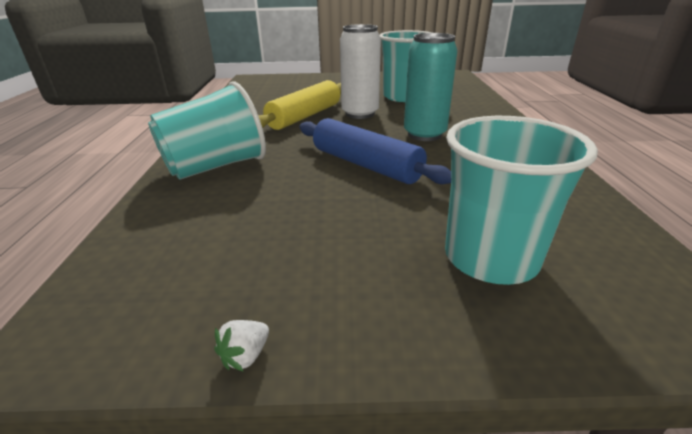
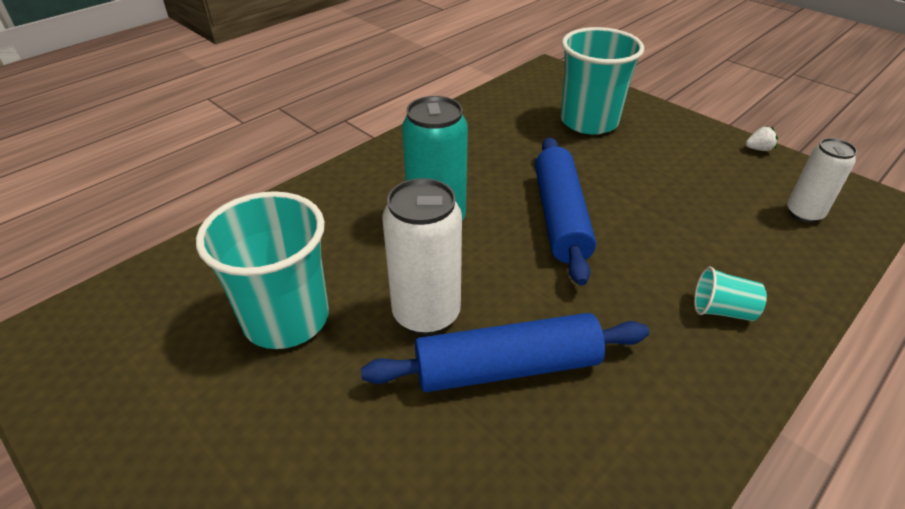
camera: 135 degrees left, 10 degrees up
turquoise cup [148,81,266,180] -> turquoise cup [694,267,767,321], size x0.45
yellow rolling pin [258,80,341,130] -> blue rolling pin [361,313,649,392]
none -> white can [787,138,857,223]

